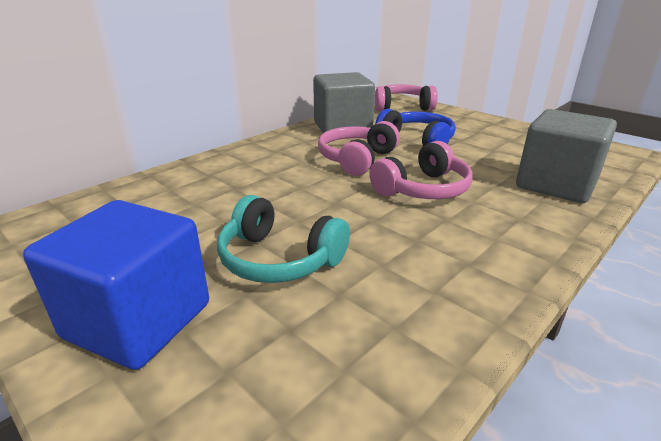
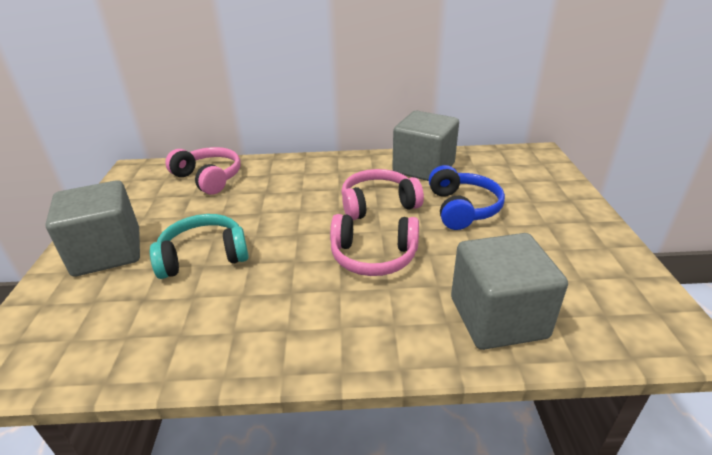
camera: 45 degrees right, 5 degrees up
blue cube [23,200,209,370] -> grey cube [45,180,140,276]
turquoise headphones [217,195,350,283] -> turquoise headphones turned 90 degrees clockwise [150,214,249,279]
pink headphones [375,84,438,111] -> pink headphones moved to [165,147,240,195]

